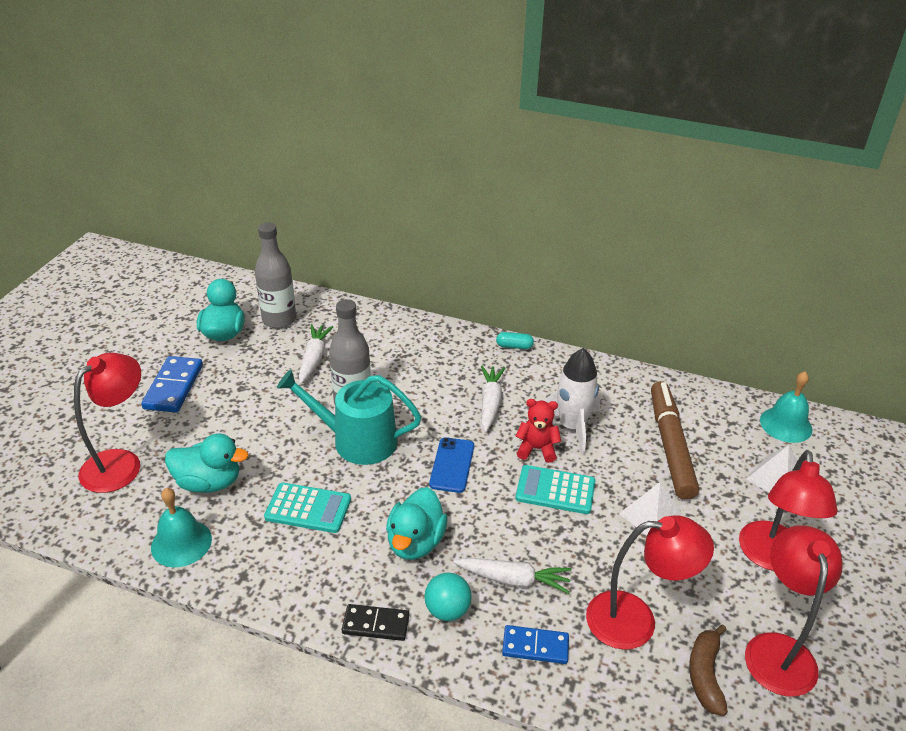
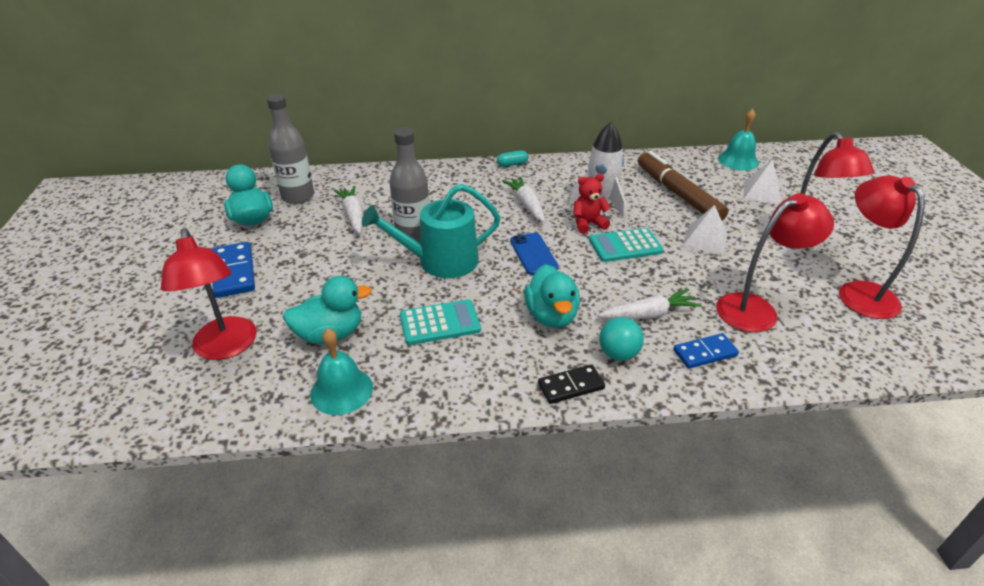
camera: 25 degrees left, 0 degrees up
red lamp [74,353,141,493] -> red lamp turned 150 degrees clockwise [161,228,257,360]
brown banana [689,624,728,716] -> none

